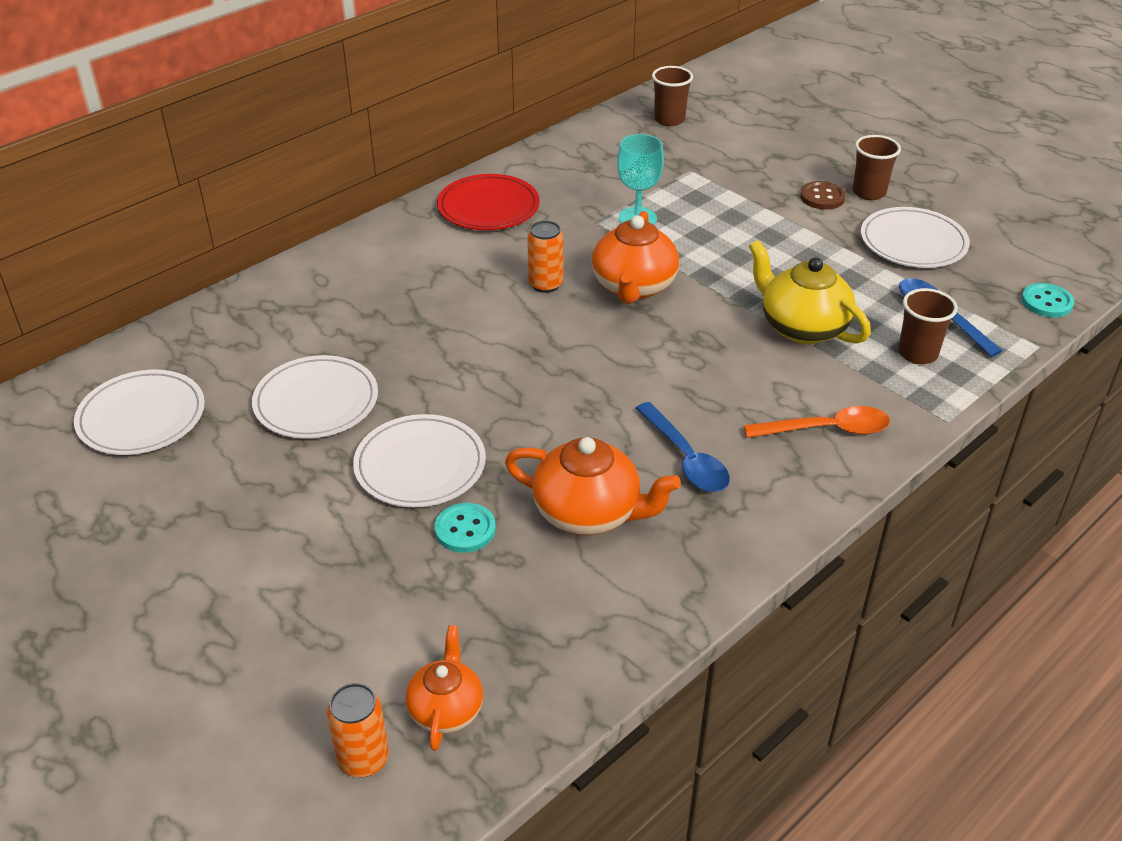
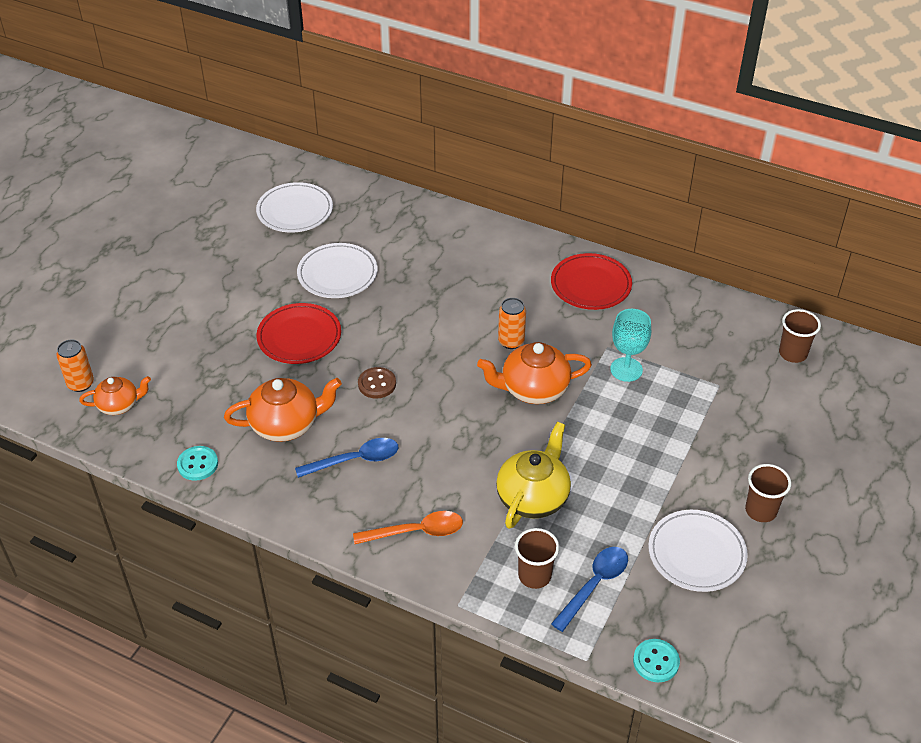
camera: 70 degrees right, 5 degrees up
white plate [353,414,486,507] -> red plate [257,303,341,364]
turquoise button [435,503,496,553] -> turquoise button moved to [177,446,218,481]
orange teapot [505,437,681,535] -> orange teapot turned 105 degrees counterclockwise [224,378,342,442]
blue spoon [636,402,730,492] -> blue spoon turned 150 degrees counterclockwise [295,438,398,478]
orange spoon [744,406,890,438] -> orange spoon turned 75 degrees counterclockwise [353,511,463,544]
brown button [800,181,846,210] -> brown button moved to [358,367,396,399]

